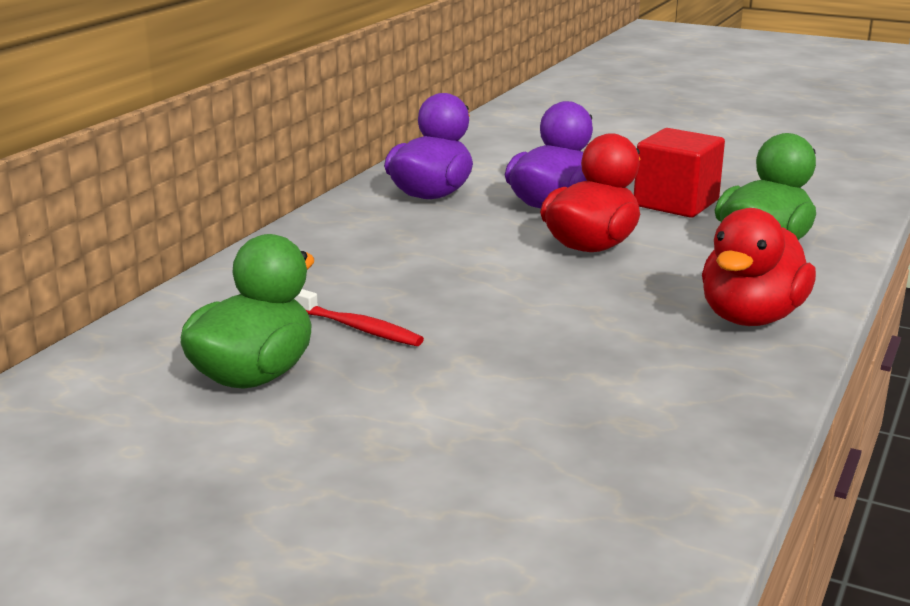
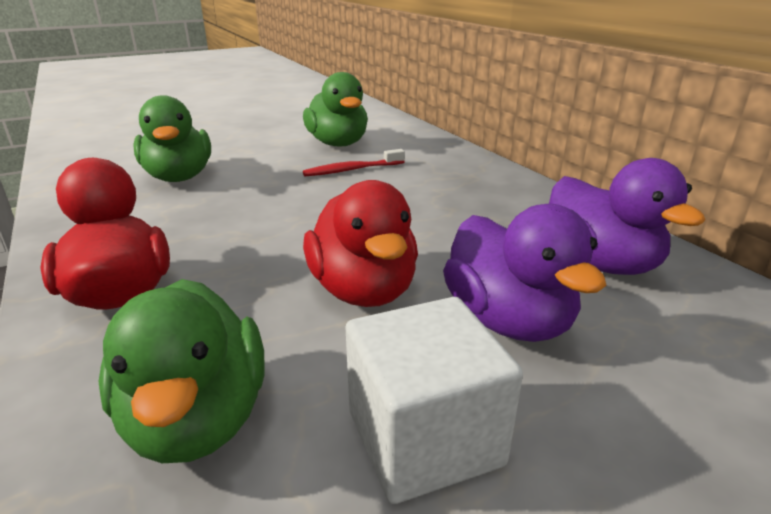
camera: 125 degrees right, 5 degrees up
red cube [634,128,725,218] -> white cube [346,297,523,504]
none -> green duck [134,95,211,182]

